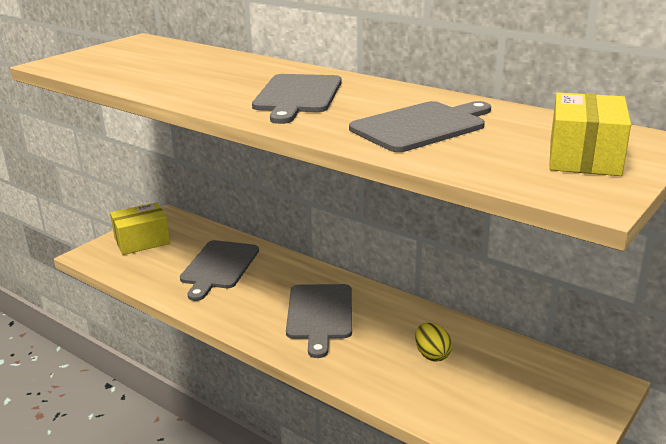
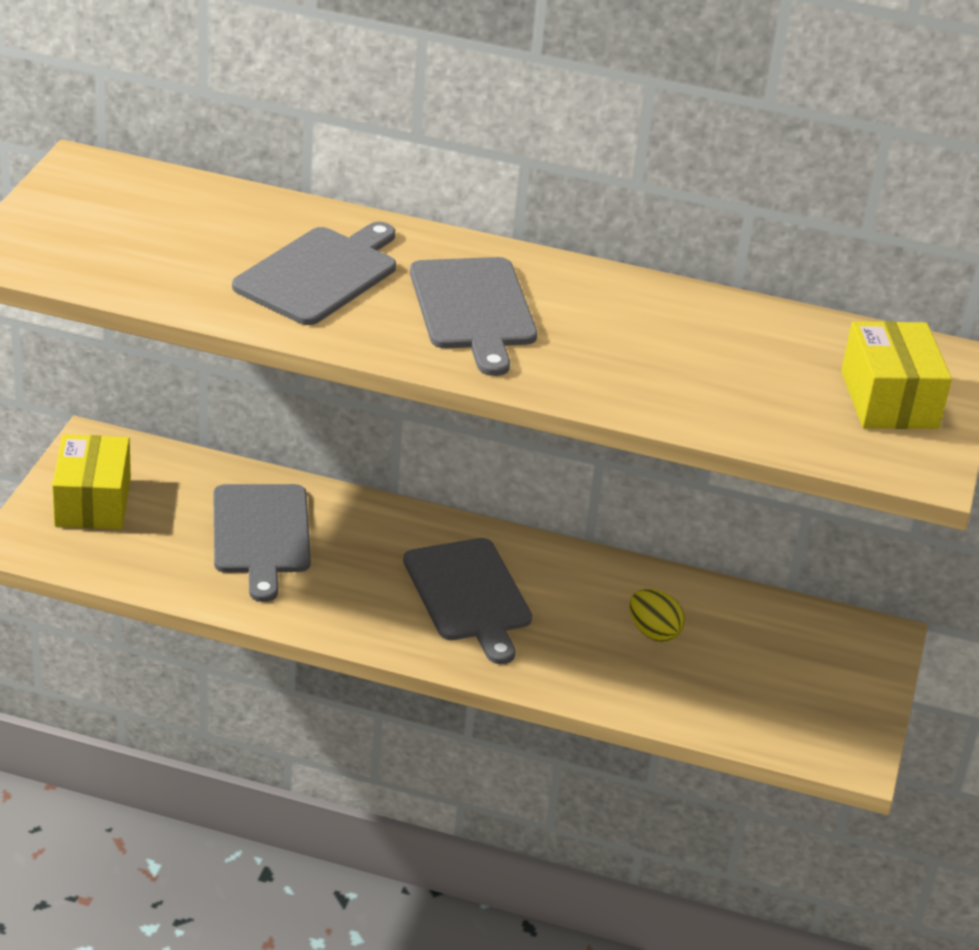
camera: 25 degrees left, 10 degrees up
yellow box [110,202,170,255] -> yellow box turned 45 degrees counterclockwise [52,434,131,529]
grey cutting board [349,101,491,152] -> grey cutting board moved to [232,222,396,325]

